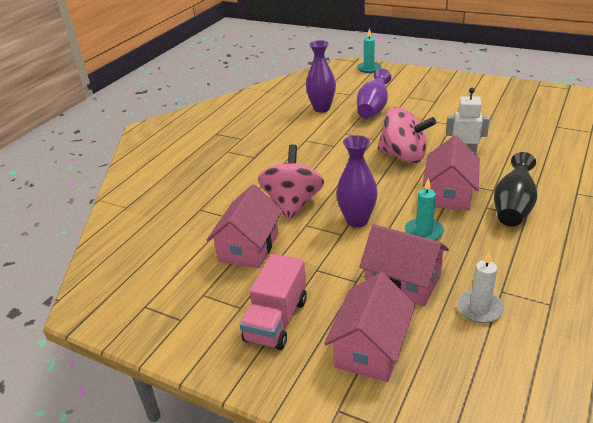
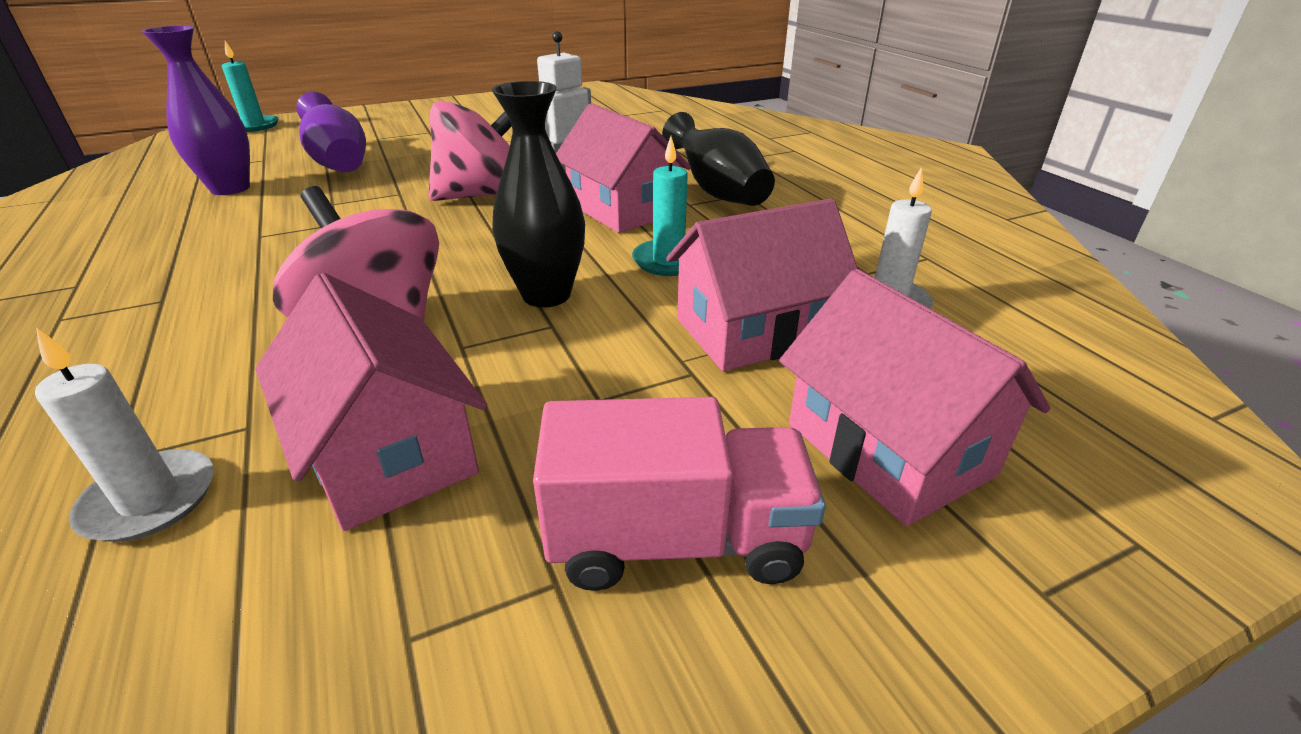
camera: 55 degrees left, 0 degrees up
pink truck [240,254,307,350] -> pink truck turned 60 degrees counterclockwise [533,397,826,591]
purple vase [336,135,378,228] -> black vase [492,81,585,308]
none -> white candle [35,327,214,542]

